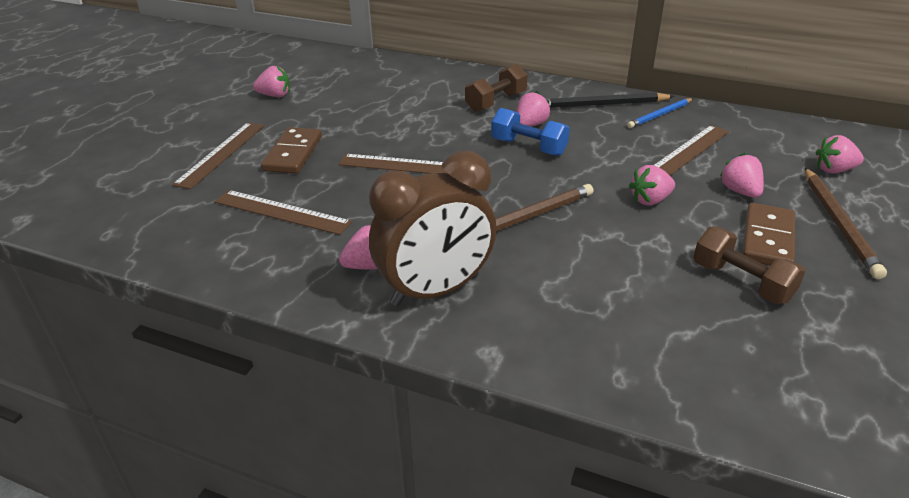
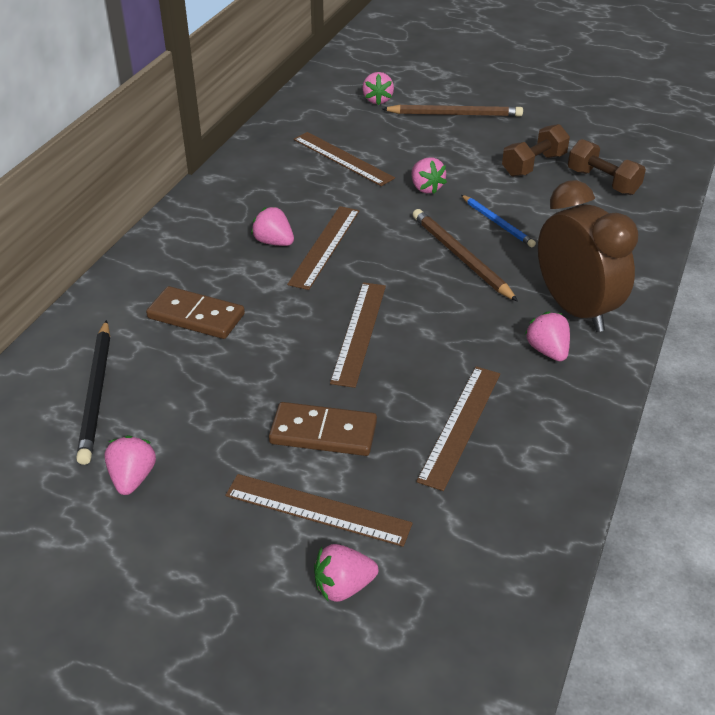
camera: 90 degrees left, 5 degrees up
brown dumbbell [465,64,527,112] -> brown dumbbell moved to [568,139,646,195]
blue dumbbell [491,108,570,156] -> brown ruler [287,206,360,290]
black pencil [545,93,675,108] -> black pencil moved to [76,320,110,465]
blue pencil [627,98,693,128] -> blue pencil moved to [461,195,536,247]
pink strawberry [720,153,764,198] -> pink strawberry moved to [314,544,378,602]
brown domino [742,203,795,266] -> brown domino moved to [146,286,245,339]

